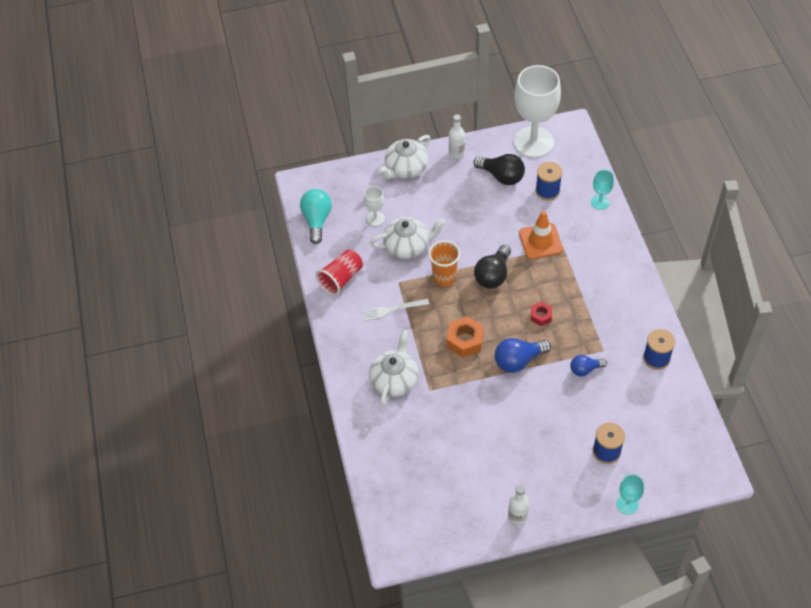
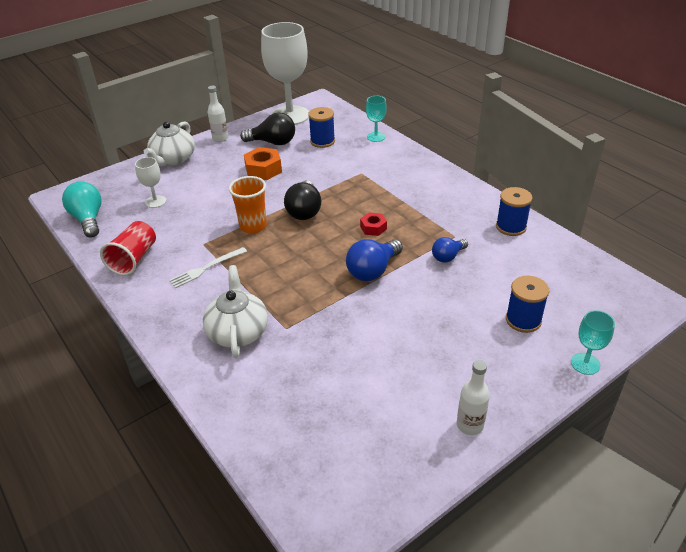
camera: 25 degrees left, 15 degrees down
white teapot [370,217,445,259] -> none
orange nut [447,316,484,358] -> orange nut moved to [244,147,282,180]
orange traffic cone [519,211,563,259] -> none

